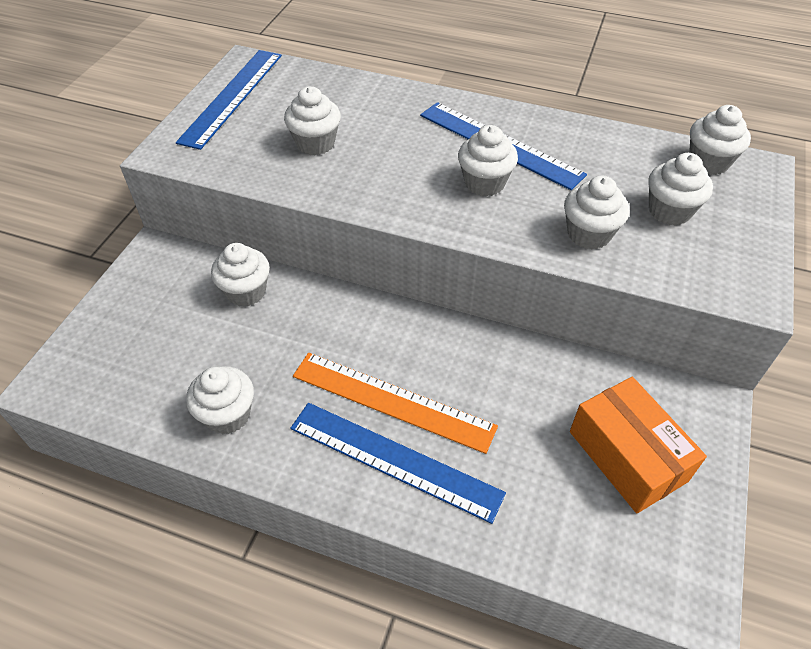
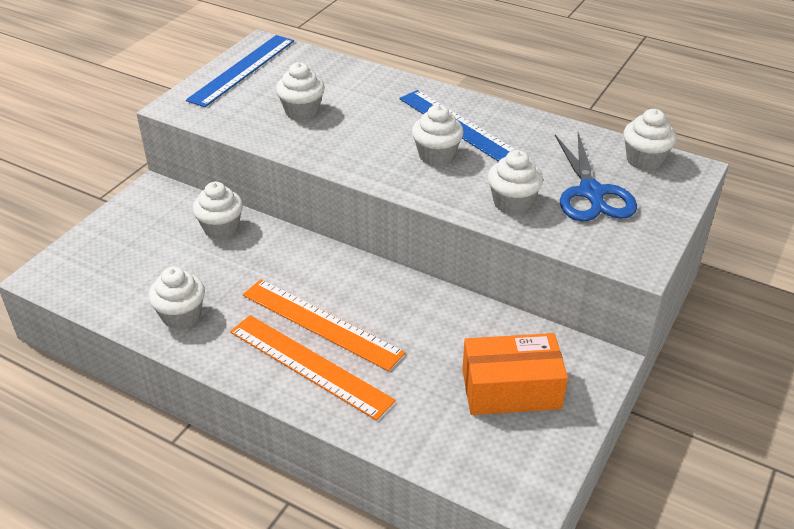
camera: 10 degrees right, 10 degrees down
blue ruler [290,403,506,524] -> orange ruler [230,315,396,421]
orange box [570,377,707,513] -> orange box turned 75 degrees counterclockwise [462,333,568,415]
white cupcake [648,153,713,225] -> blue scissors [555,133,637,222]

